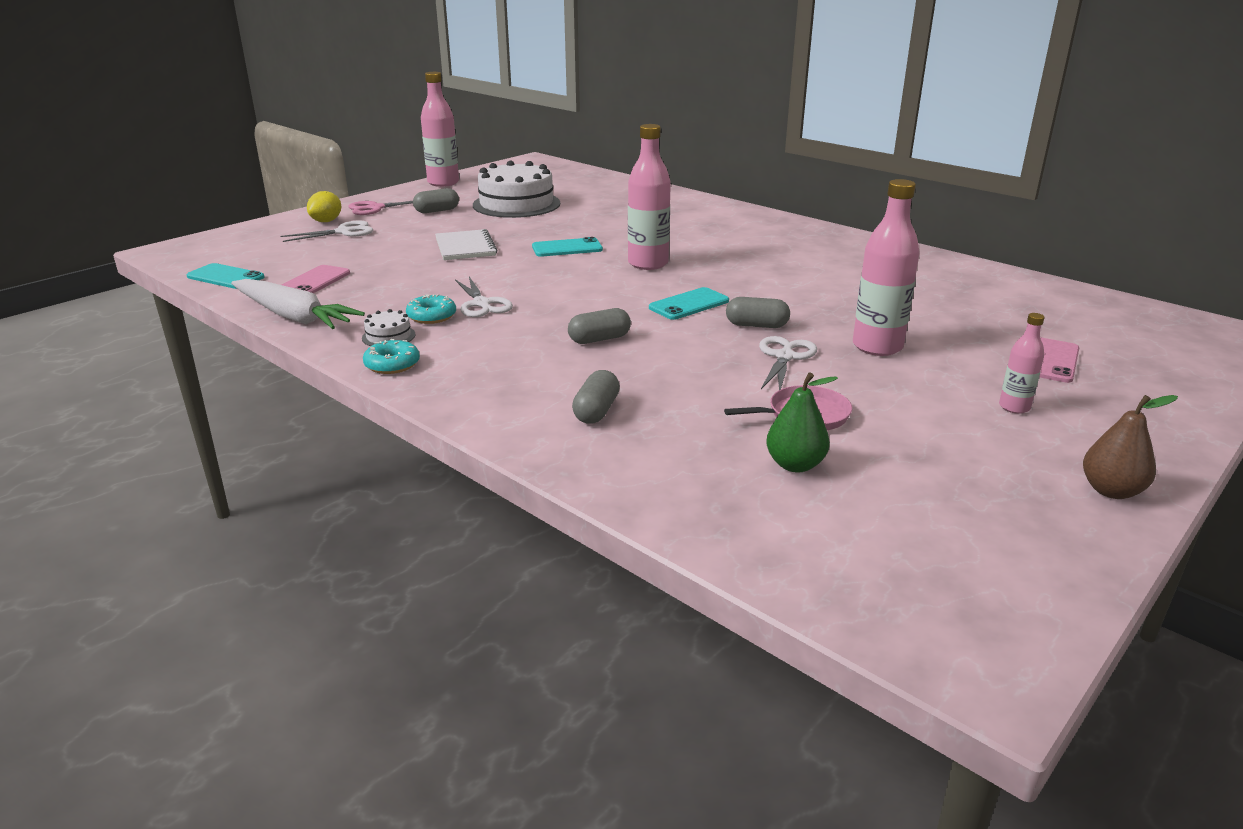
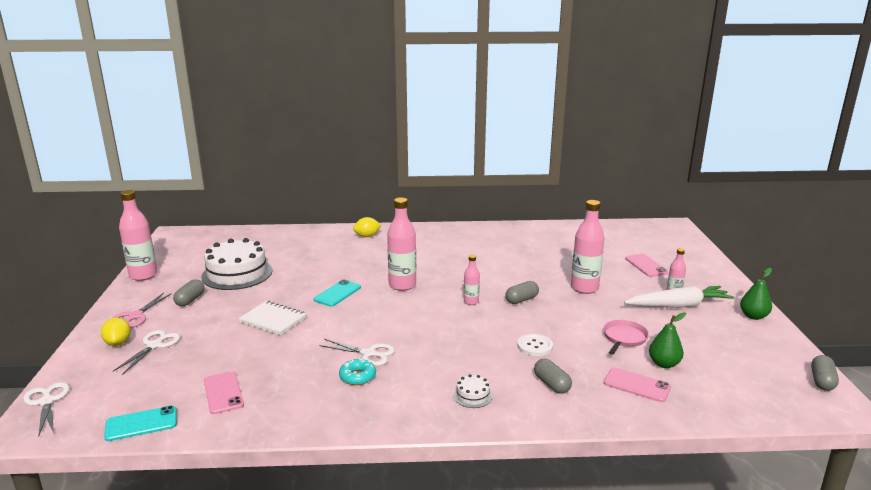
camera: 45 degrees left, 5 degrees down
white carrot [231,279,365,329] -> white carrot moved to [624,286,734,308]
white cake [362,309,416,346] -> white cake moved to [454,374,492,408]
turquoise donut [363,339,420,374] -> none
grey capsule [568,308,631,344] -> grey capsule moved to [811,355,839,391]
turquoise phone [649,287,729,320] -> pink bottle [464,255,480,305]
white scissors [759,336,817,390] -> white scissors moved to [23,382,70,437]
brown pear [1083,395,1178,499] -> green pear [740,268,772,320]
none -> yellow lemon [353,217,381,237]
none -> white button [517,334,553,356]
none -> pink phone [604,367,671,402]

